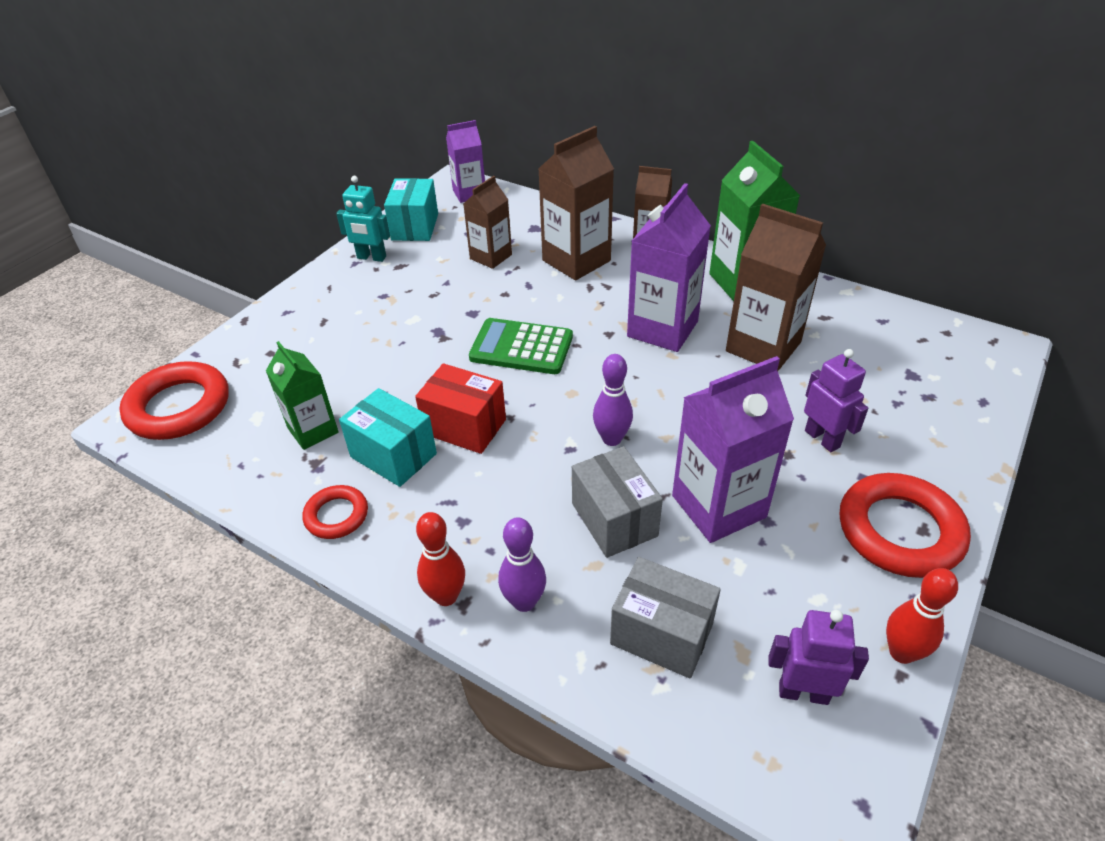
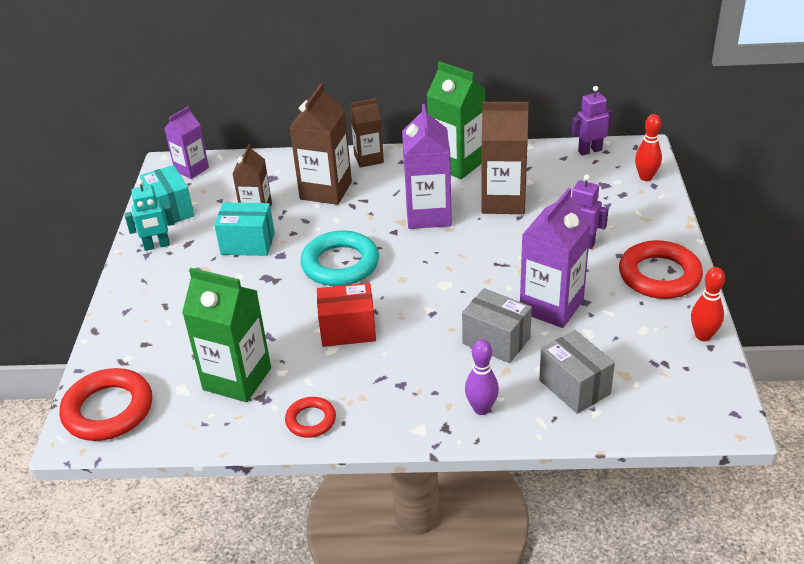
camera: 30 degrees left, 5 degrees down
green carton [266,341,339,450] -> green carton [182,268,271,402], size x1.60
turquoise box [339,388,437,487] -> turquoise box moved to [214,203,275,256]
red bowling pin [416,512,465,606] -> red bowling pin moved to [635,114,662,181]
green calculator [469,318,573,374] -> turquoise ring [300,230,379,286]
purple bowling pin [593,354,633,446] -> none
grey box [610,557,721,678] -> grey box turned 60 degrees clockwise [539,330,615,414]
purple robot [768,610,869,705] -> purple robot moved to [572,86,612,156]

